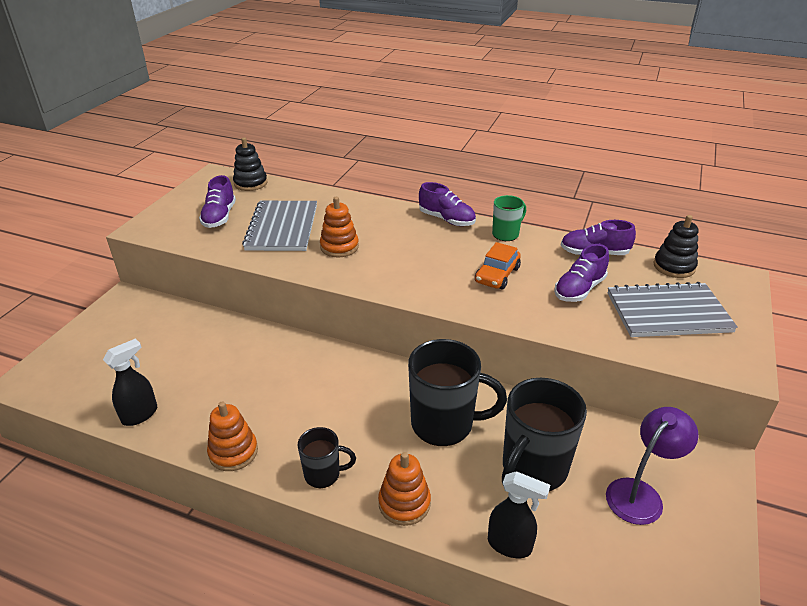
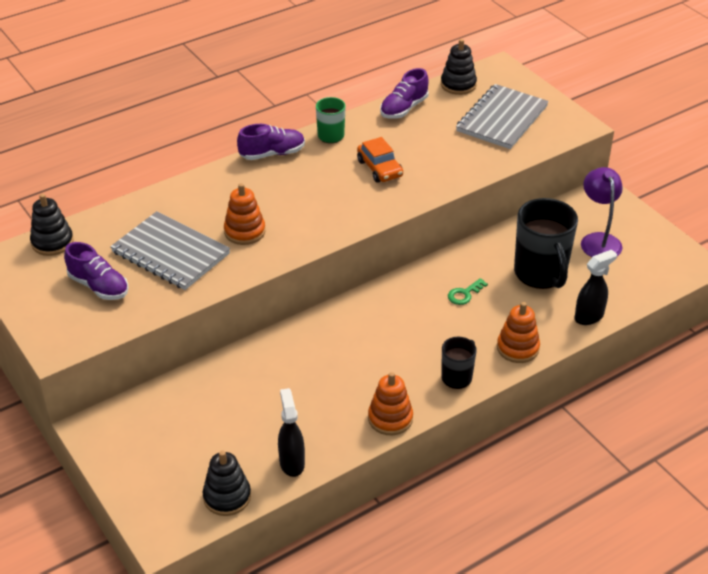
camera: 55 degrees left, 5 degrees up
black mug [408,339,507,446] -> green key [448,278,488,305]
purple shoe [554,244,609,302] -> none
none -> black stacking toy [203,451,251,516]

